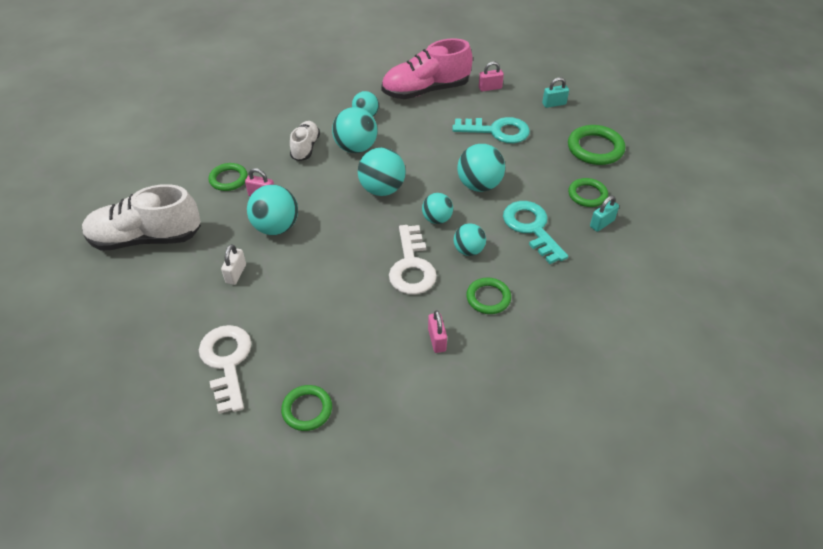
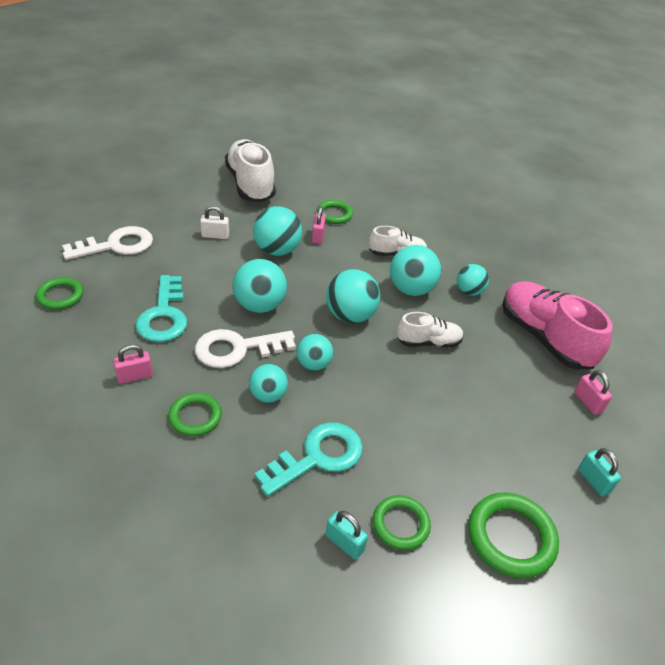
camera: 75 degrees right, 5 degrees down
turquoise key [452,117,530,143] -> turquoise key moved to [135,275,187,342]
turquoise ball [457,144,505,192] -> turquoise ball moved to [233,259,287,313]
none -> white shoe [397,312,464,348]

